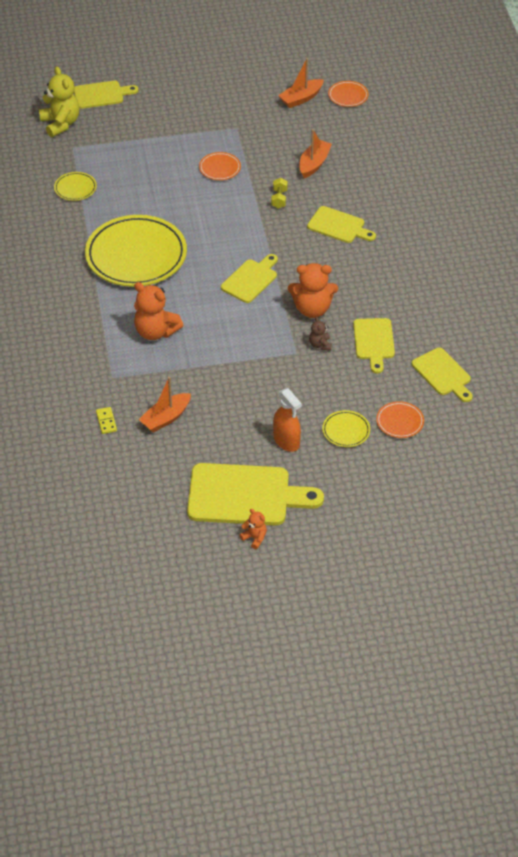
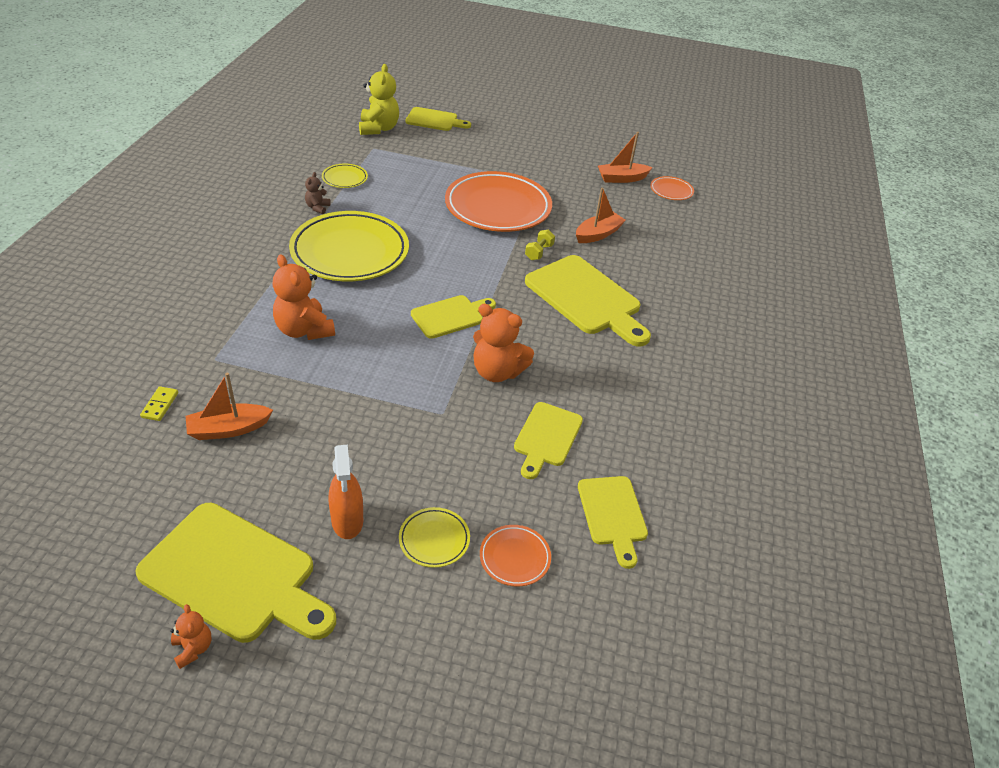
camera: 20 degrees right, 5 degrees down
orange plate [199,152,241,180] -> orange plate [445,171,552,232], size x2.31
yellow cutting board [307,206,376,243] -> yellow cutting board [525,255,651,346], size x1.72
brown teddy bear [309,317,332,350] -> brown teddy bear moved to [305,172,331,214]

